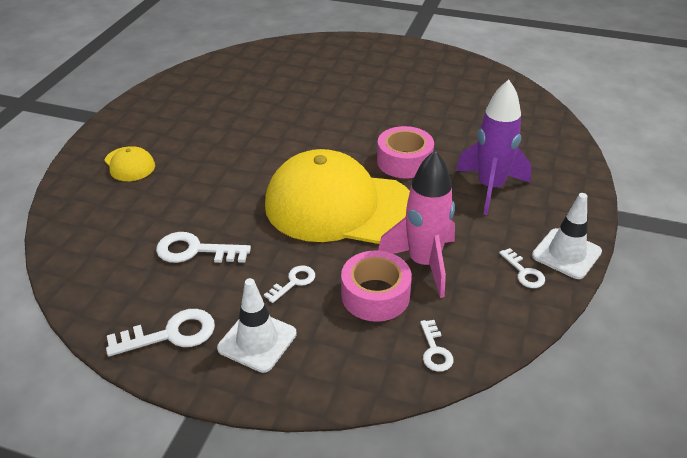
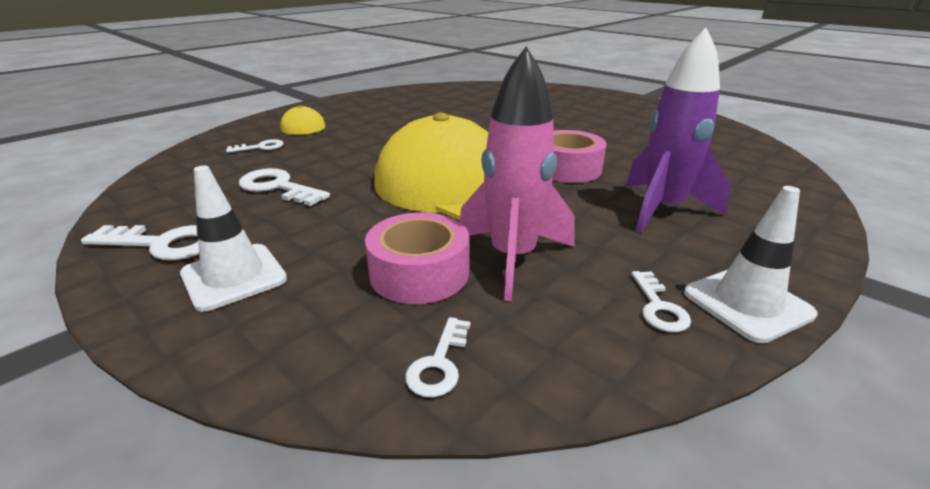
camera: 25 degrees right, 10 degrees down
white key [264,265,315,303] -> white key moved to [226,139,283,153]

